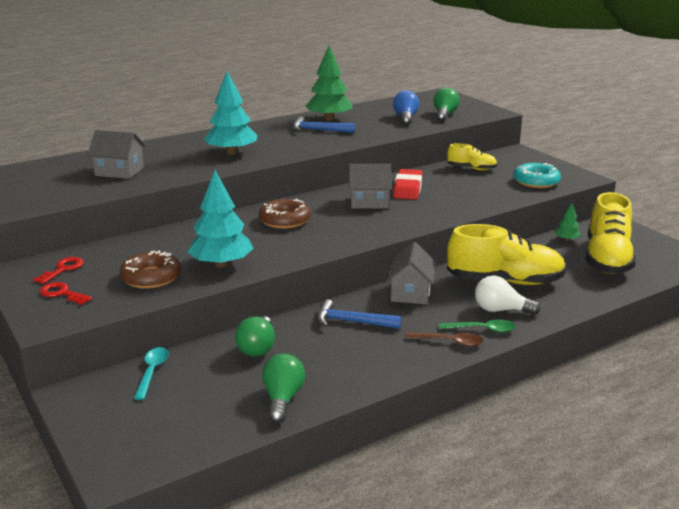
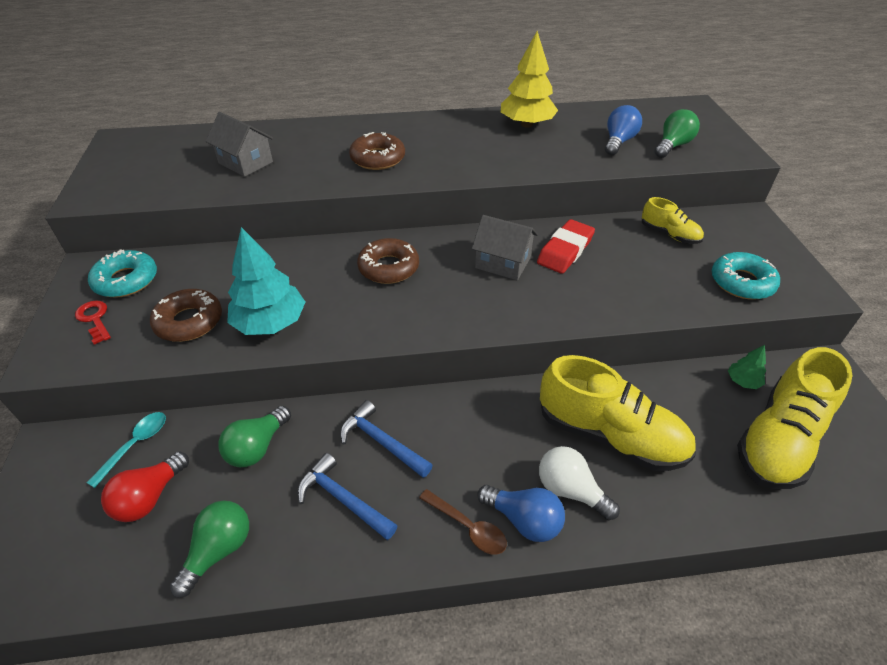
camera: 25 degrees right, 20 degrees up
red key [33,257,84,284] -> turquoise donut [88,249,157,298]
turquoise tree [204,71,258,155] -> brown donut [349,132,405,170]
blue hammer [292,116,355,133] -> blue hammer moved to [297,453,398,540]
green tree [305,46,352,121] -> yellow tree [501,31,558,127]
grey house [386,242,436,305] -> none
green spoon [439,320,516,333] -> blue light bulb [477,485,565,542]
none -> red light bulb [101,452,189,522]

